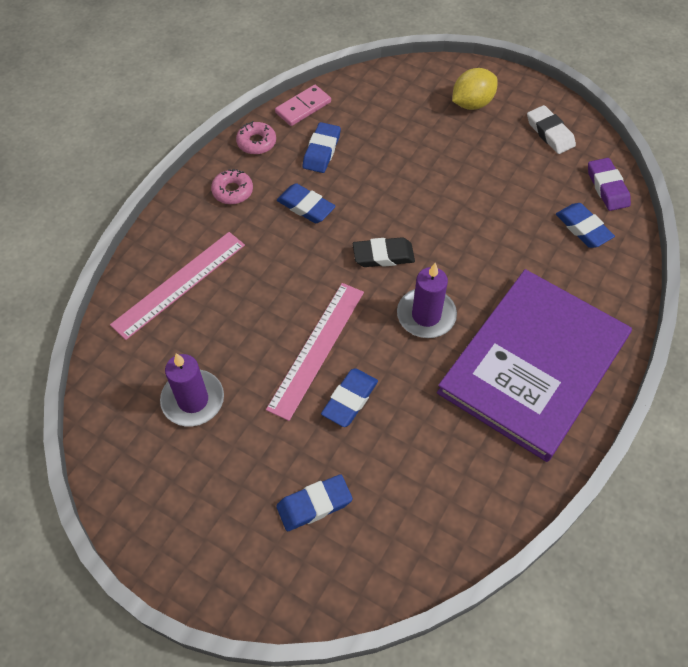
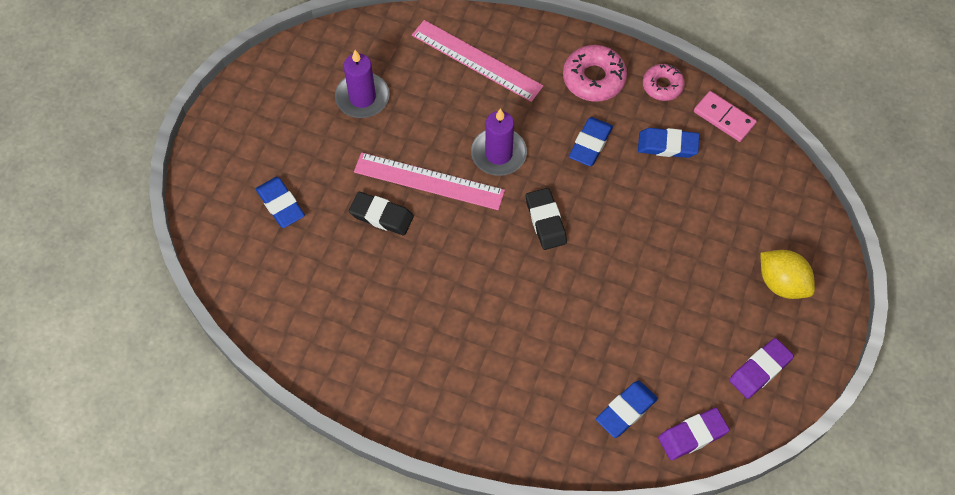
camera: 80 degrees right, 5 degrees up
pink donut [211,169,253,204] -> pink donut [563,45,627,102], size x1.54
blue eraser [321,368,378,427] -> black eraser [349,192,414,235]
purple candle [397,263,457,338] -> purple candle moved to [471,108,527,176]
purple book [437,269,632,462] -> none
white eraser [527,105,576,154] -> purple eraser [729,338,794,399]

